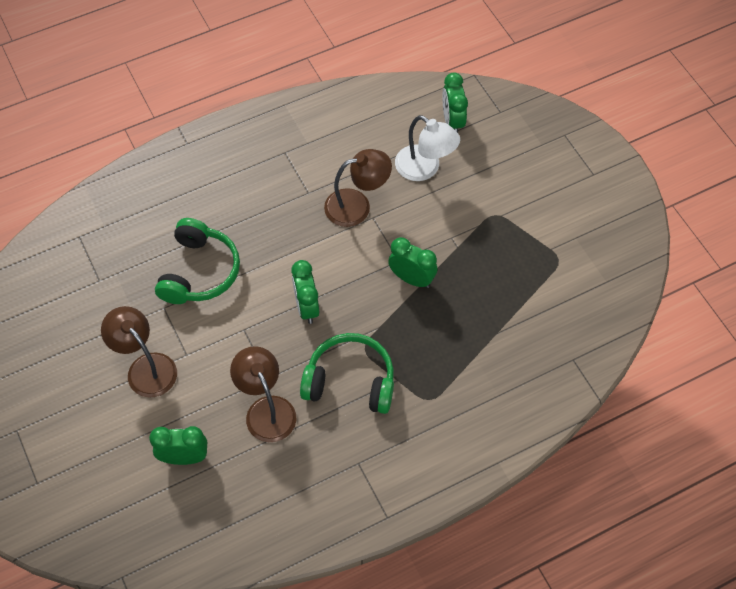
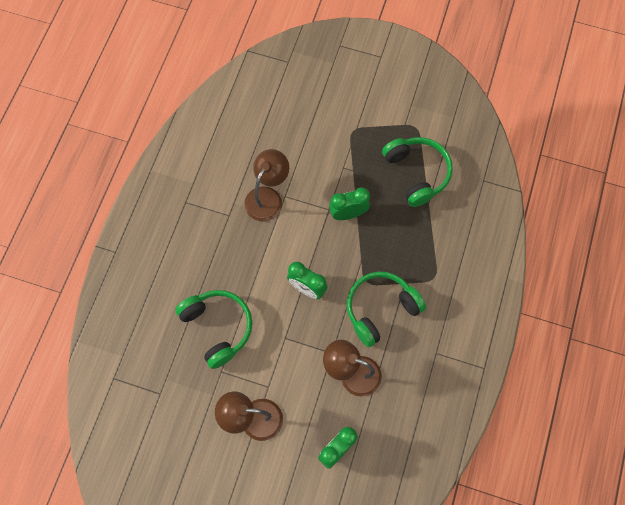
camera: 45 degrees left, 10 degrees up
white lamp [395,115,460,181] -> none
green clock [442,72,468,133] -> none
none -> green headphones [382,137,453,207]

